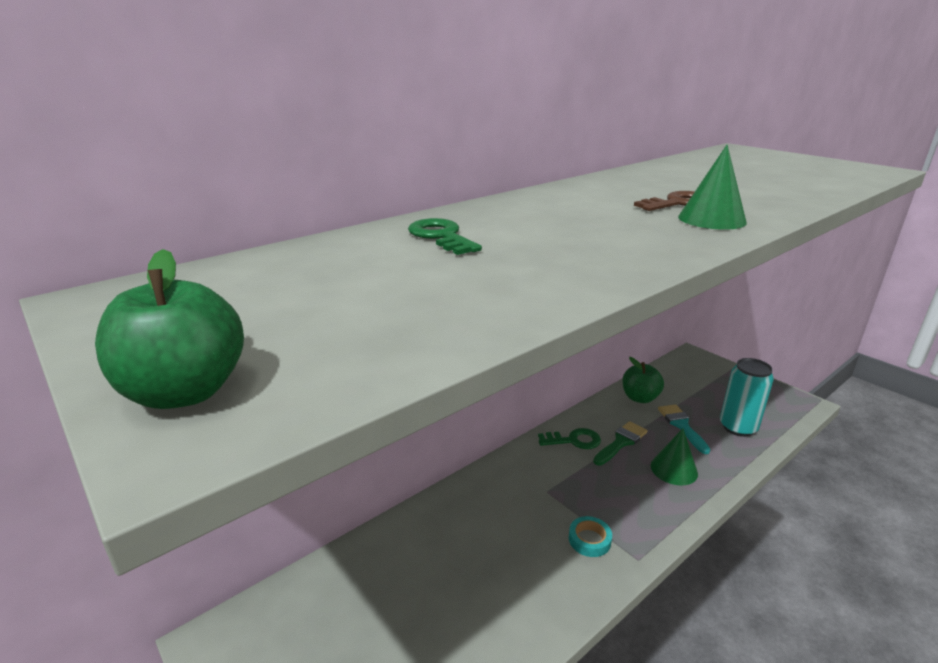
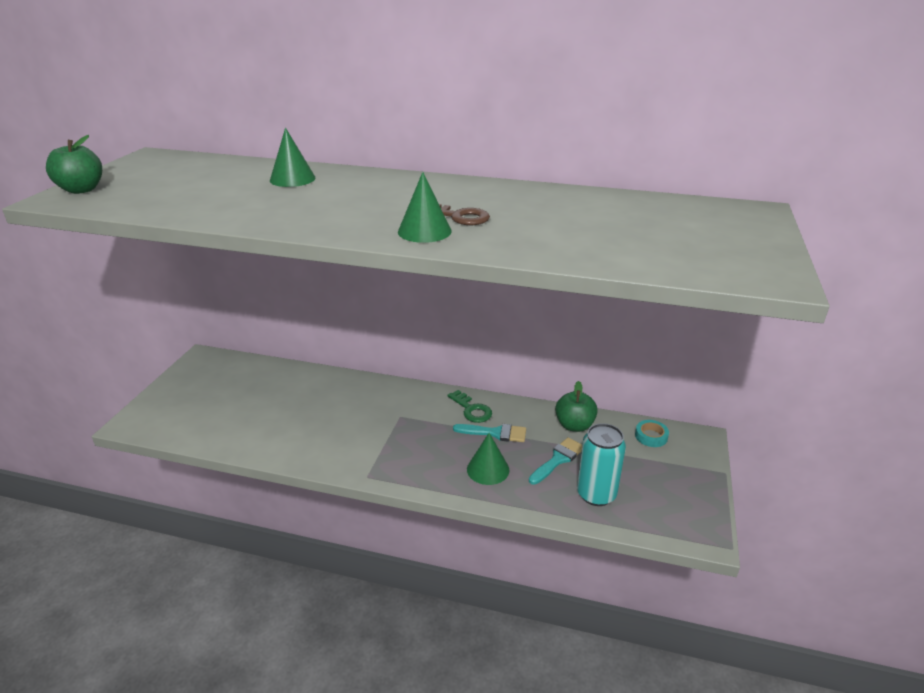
camera: 55 degrees right, 5 degrees up
green key [408,218,482,255] -> green cone [270,128,316,187]
turquoise tape [569,516,612,557] -> turquoise tape moved to [635,420,669,447]
green brush [593,421,648,465] -> turquoise brush [453,424,526,442]

